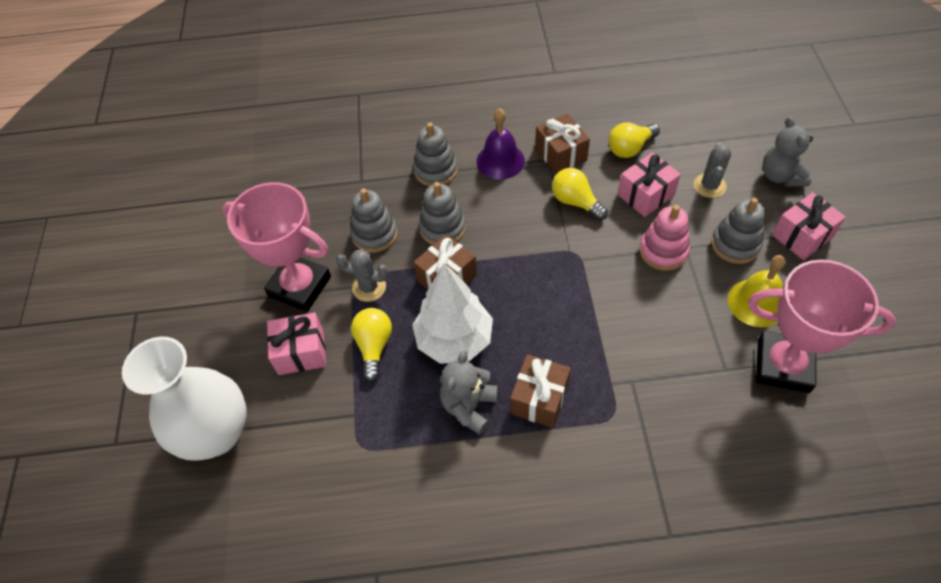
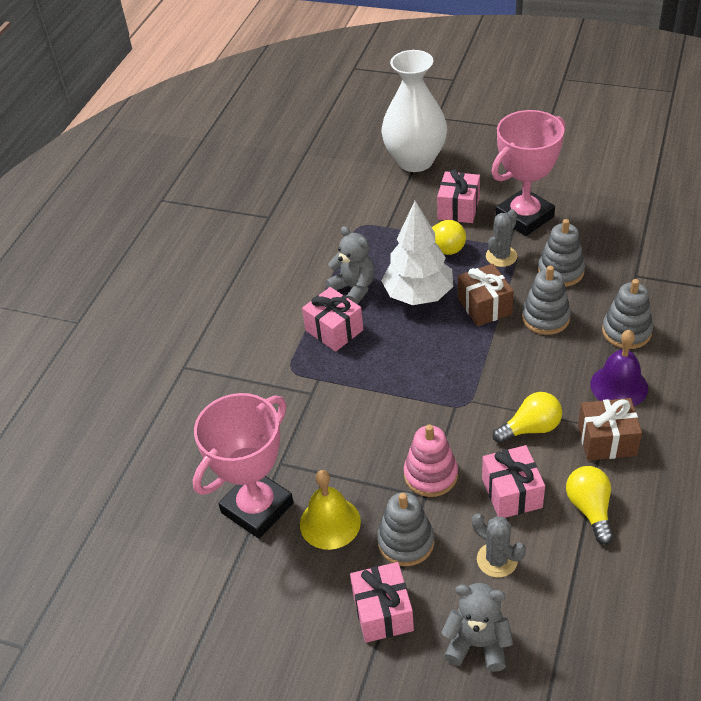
camera: 115 degrees right, 10 degrees down
brown gift [510,354,571,428] -> pink gift [302,287,363,352]

